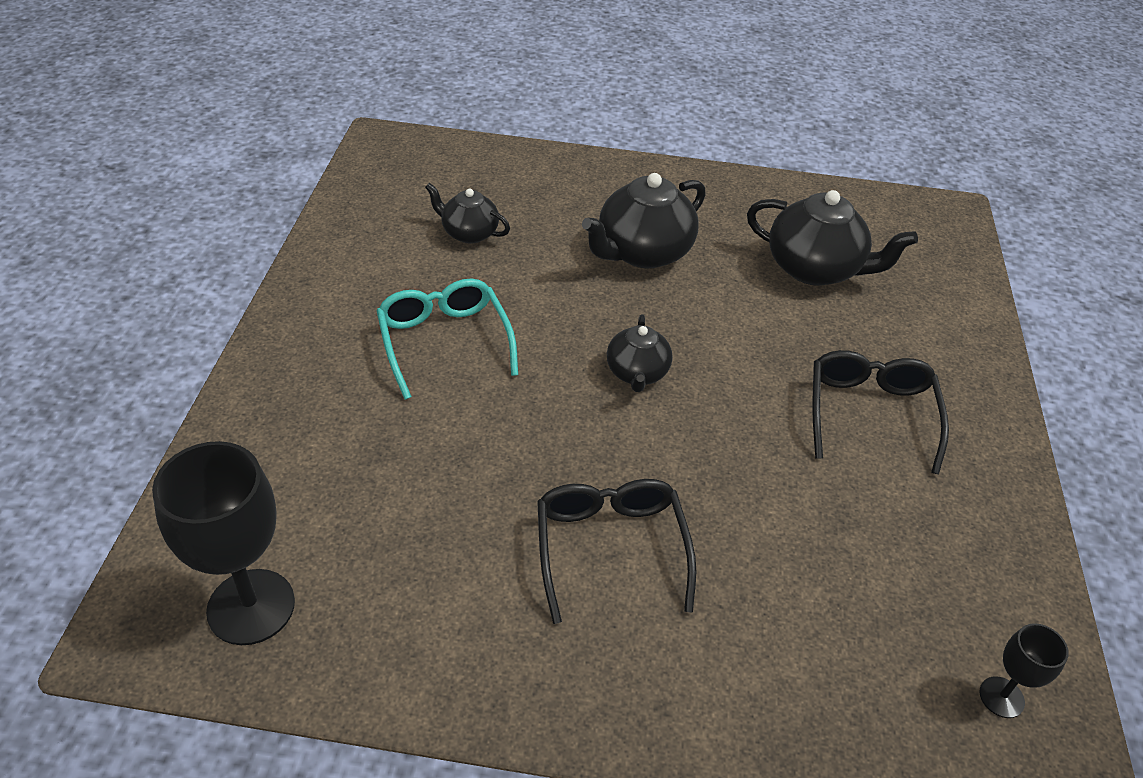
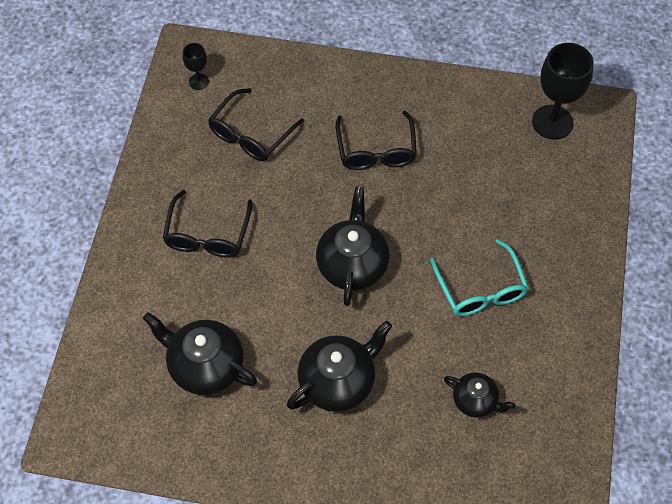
camera: 175 degrees left, 15 degrees up
black teapot [607,314,673,392] -> black teapot [316,187,390,306], size x1.70
none -> black glasses [208,88,304,161]

